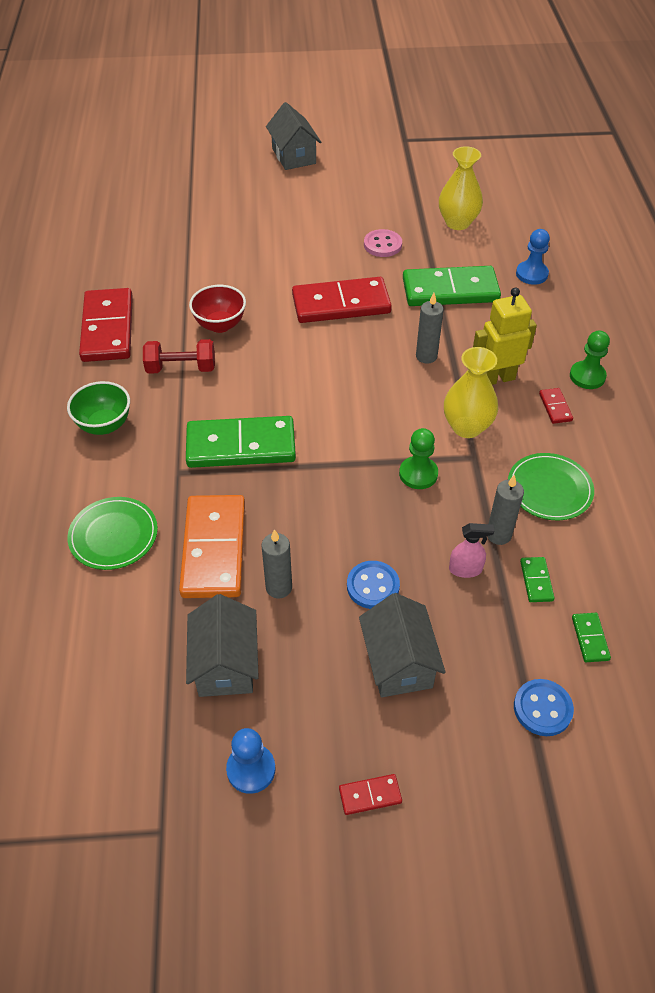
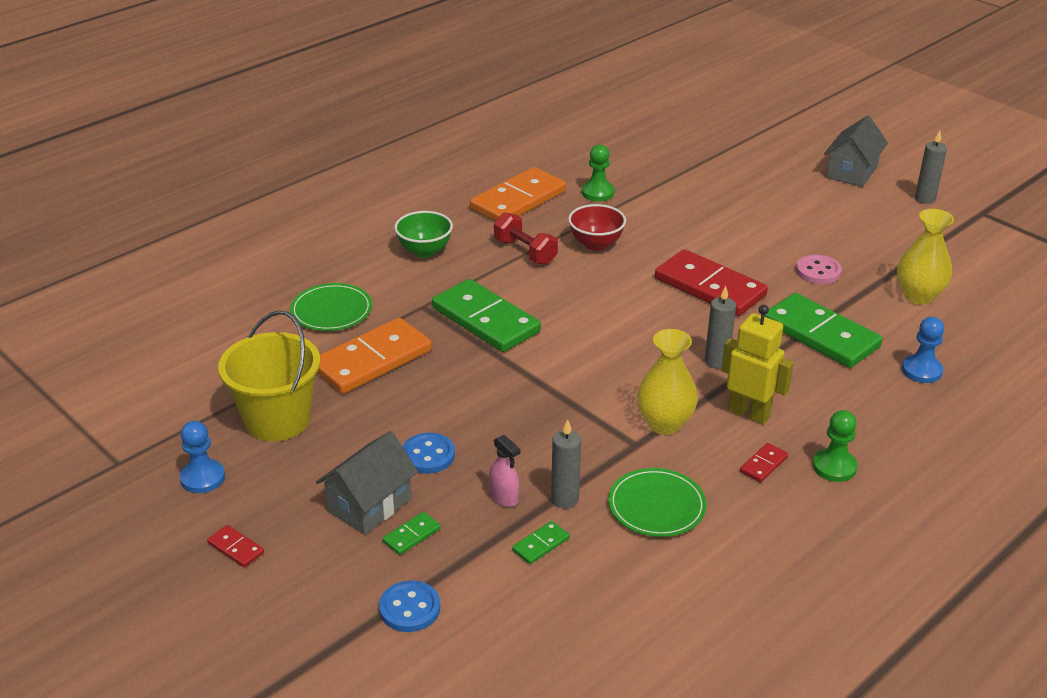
camera: 50 degrees right, 15 degrees down
red domino [79,288,133,362] -> orange domino [470,167,566,221]
grey house [186,594,259,697] -> yellow bucket [218,310,320,441]
grey candle [262,529,292,598] -> grey candle moved to [915,131,947,204]
green pawn [399,428,438,489] -> green pawn moved to [582,145,614,201]
green domino [572,613,611,662] -> green domino moved to [383,512,441,555]

